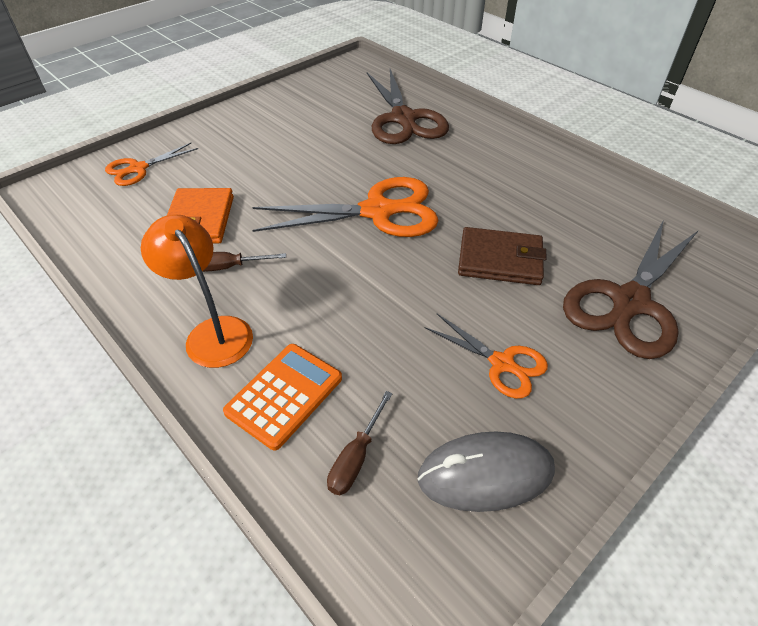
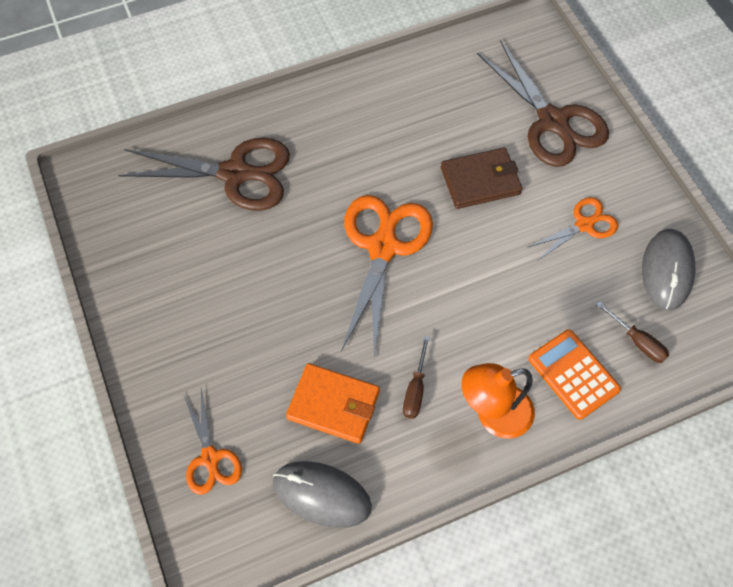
camera: 70 degrees left, 15 degrees up
brown wallet [458,227,547,285] -> brown wallet turned 45 degrees clockwise [441,148,522,209]
none -> grey mouse [273,461,372,528]

